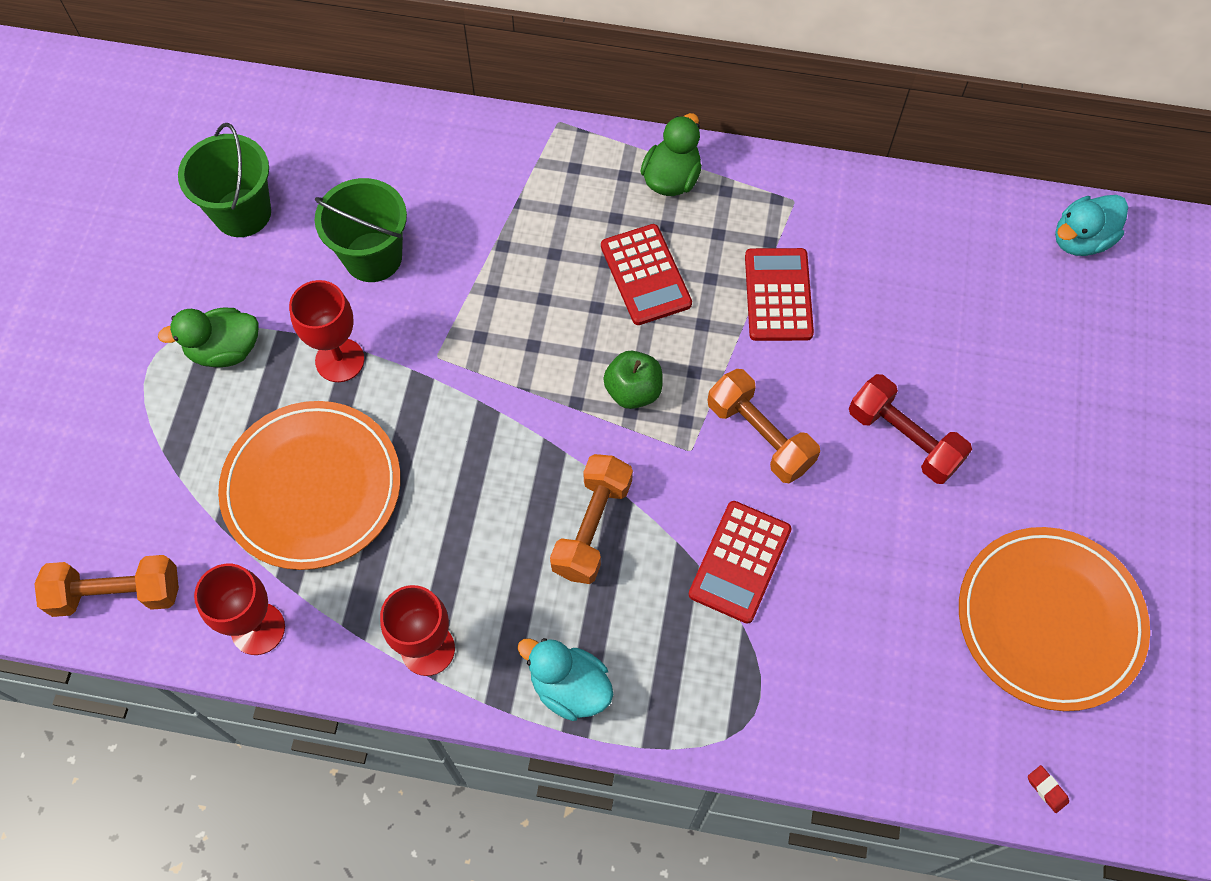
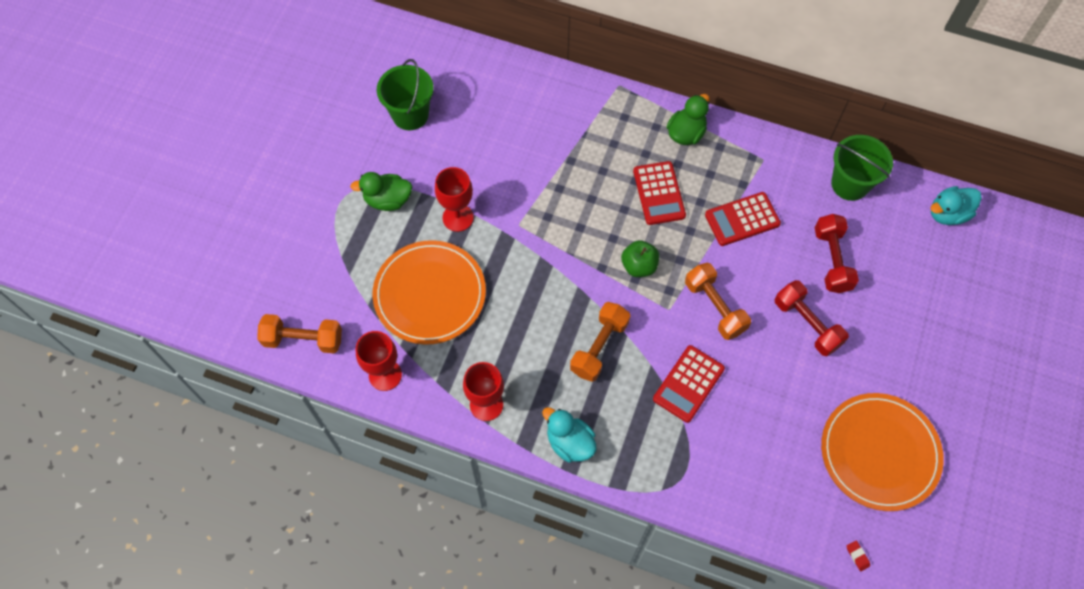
camera: 10 degrees right, 0 degrees up
green bucket [315,178,407,282] -> green bucket moved to [831,135,893,201]
red calculator [745,248,814,341] -> red calculator turned 120 degrees counterclockwise [705,192,781,246]
none -> red dumbbell [814,214,859,293]

